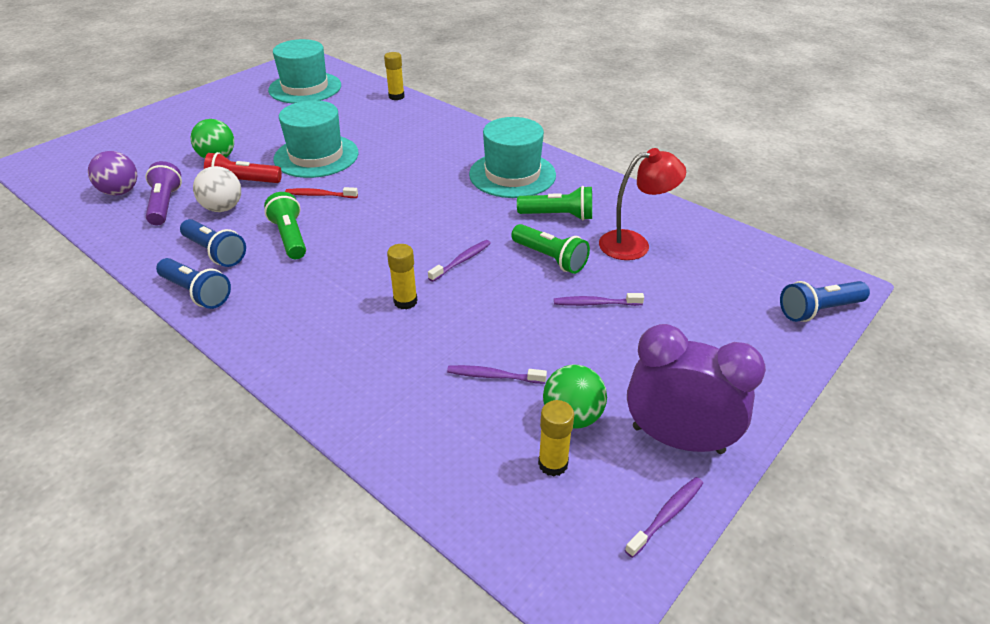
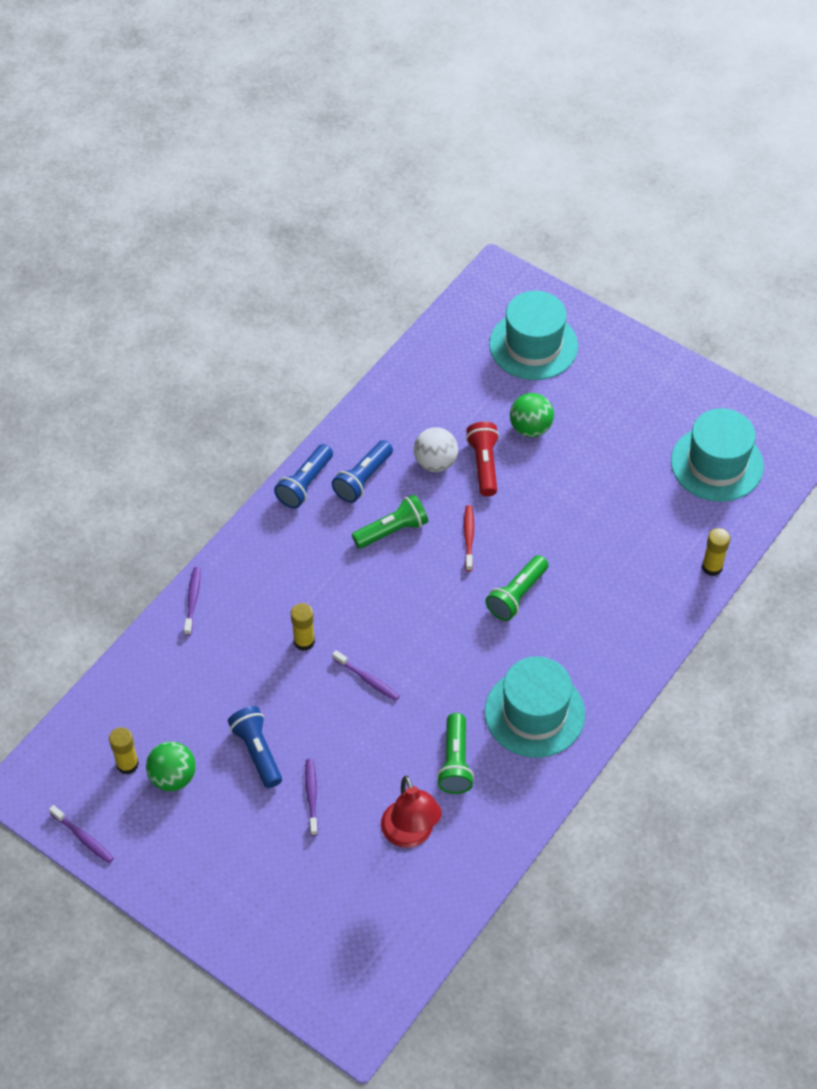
camera: 85 degrees right, 15 degrees up
purple ball [88,151,137,195] -> none
purple flashlight [146,161,182,226] -> none
turquoise hat [273,100,359,178] -> turquoise hat moved to [489,291,578,380]
purple toothbrush [447,365,547,384] -> purple toothbrush moved to [184,567,201,636]
green flashlight [511,224,590,274] -> green flashlight moved to [486,555,549,621]
purple clock [627,324,766,454] -> none
blue flashlight [780,281,870,322] -> blue flashlight moved to [228,706,282,788]

